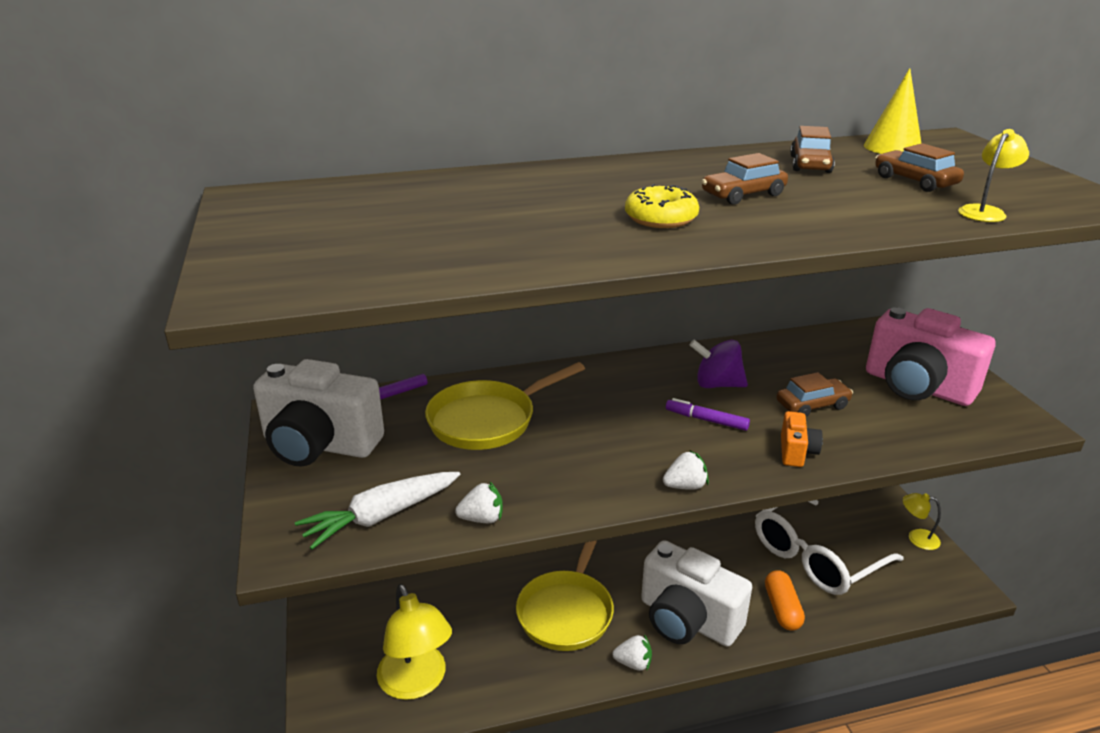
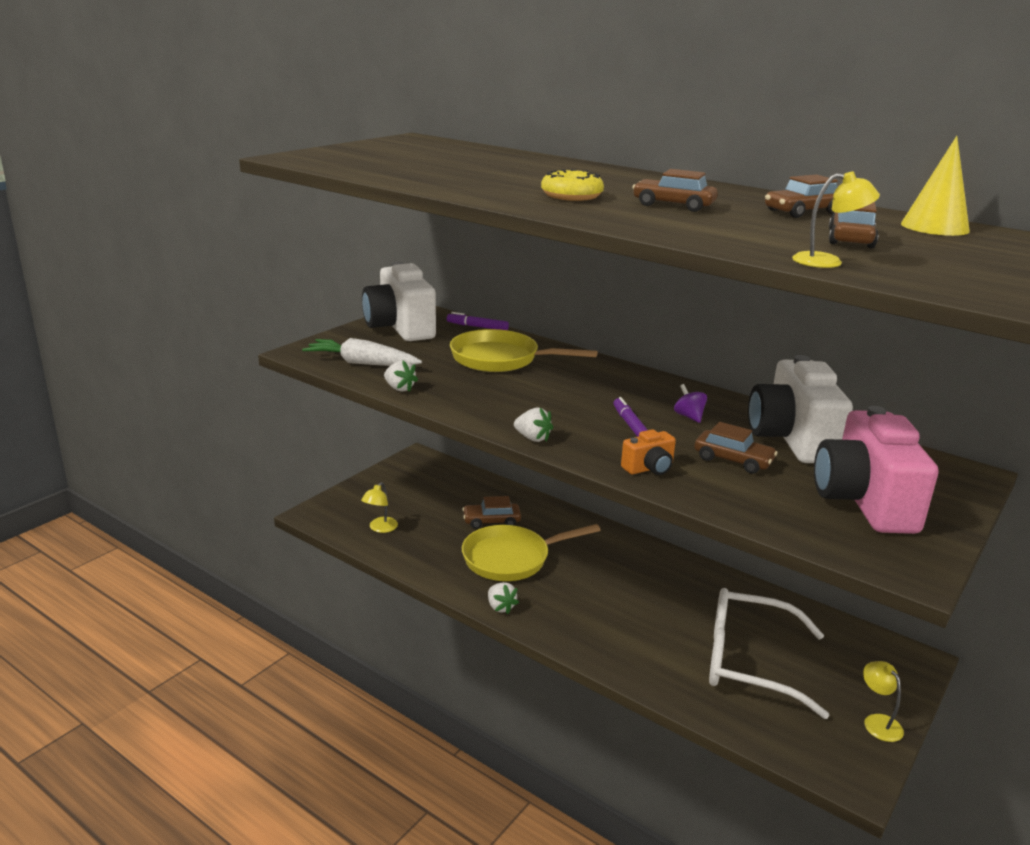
camera: 50 degrees right, 5 degrees down
yellow lamp [377,584,452,700] -> yellow lamp [361,482,398,533], size x0.52
white camera [641,540,752,646] -> white camera moved to [748,355,853,463]
purple spinning top [690,340,748,388] -> purple spinning top [674,384,707,423], size x0.61
orange capsule [765,570,805,631] -> none
none -> brown car [462,496,521,529]

